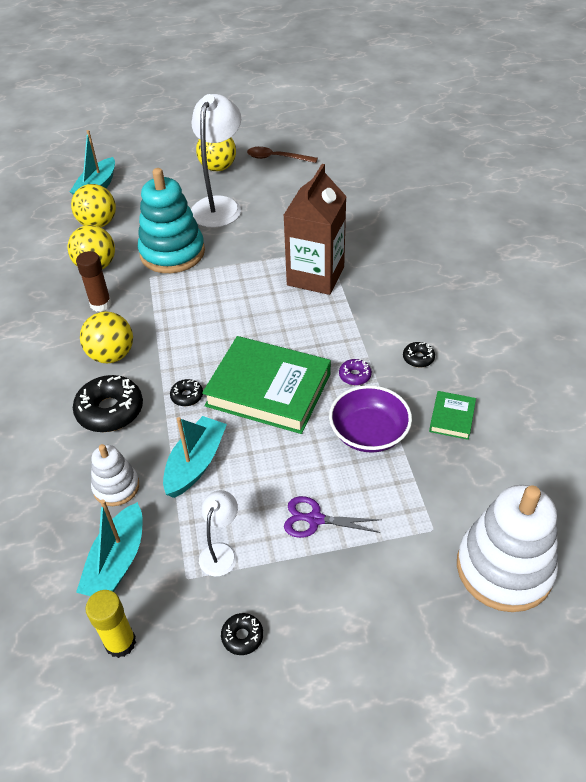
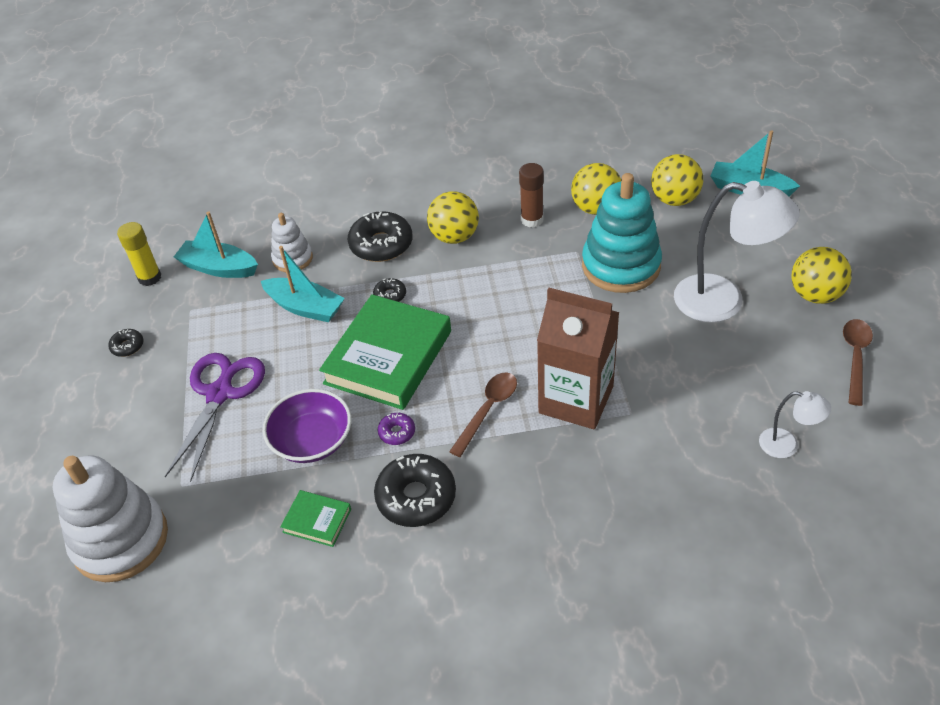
camera: 95 degrees right, 0 degrees up
white lamp [199,490,238,577] -> white lamp moved to [759,391,831,458]
purple scissors [284,496,381,538] -> purple scissors [165,353,265,482], size x1.71
black donut [403,342,435,367] -> black donut [374,454,456,527], size x2.04
none -> brown spoon [449,372,517,457]

